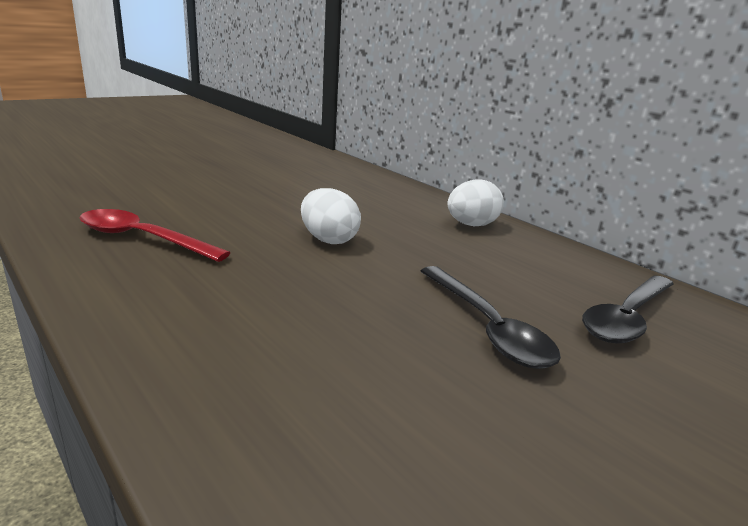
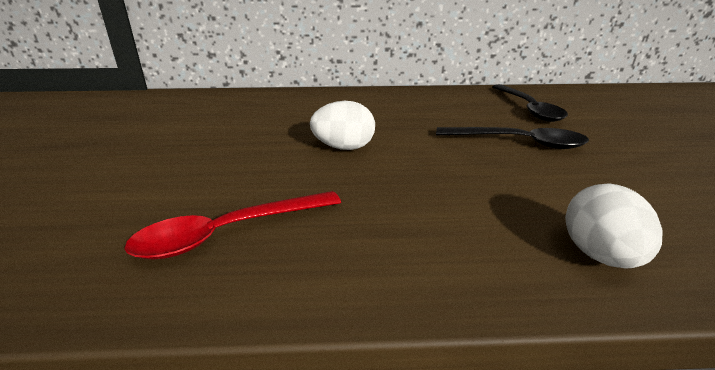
camera: 50 degrees left, 5 degrees up
white egg [448,179,504,226] -> white egg moved to [565,183,662,269]

